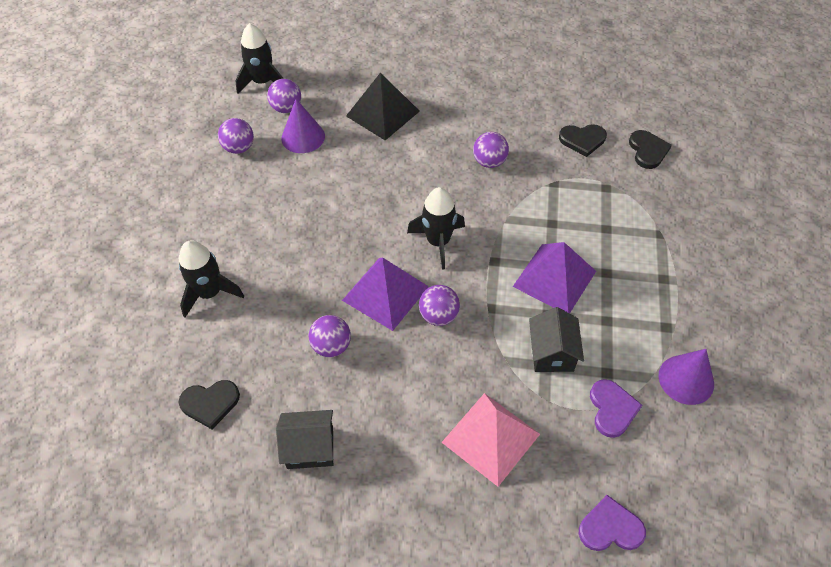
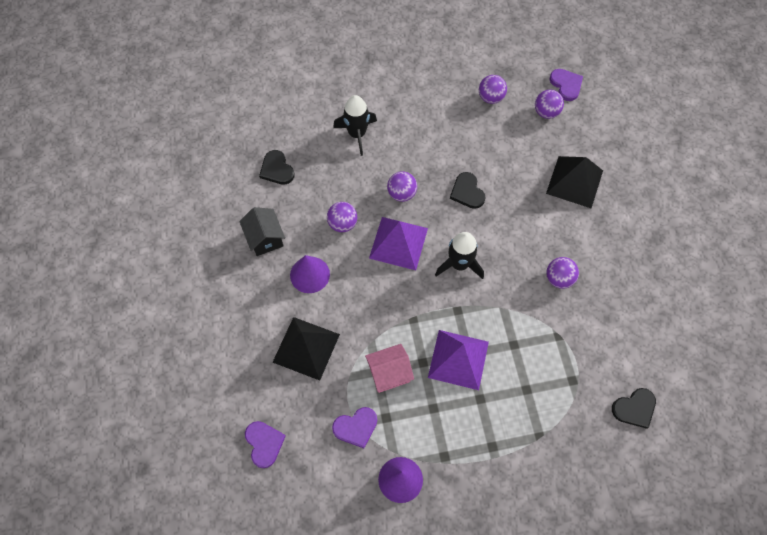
camera: 70 degrees right, 10 degrees up
black rocket [235,23,284,94] -> purple heart [549,69,583,101]
purple cone [281,99,325,153] -> purple cone moved to [290,255,330,293]
purple ball [419,285,460,326] -> purple ball moved to [387,171,417,202]
pink pyramid [441,393,540,487] -> black pyramid [273,317,340,381]
black house [529,307,584,372] -> pink house [365,344,414,393]
black heart [559,124,607,157] -> black heart moved to [450,172,486,209]

